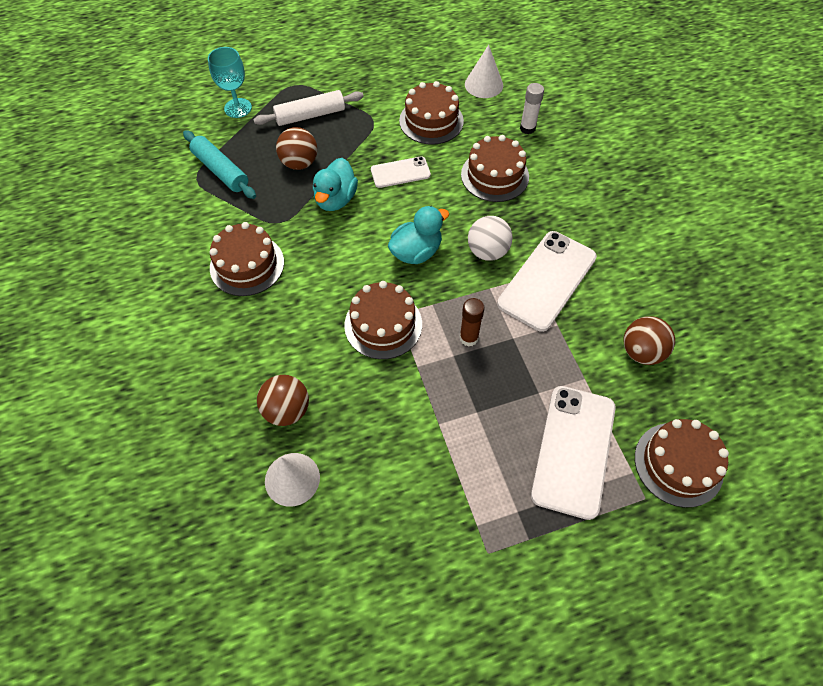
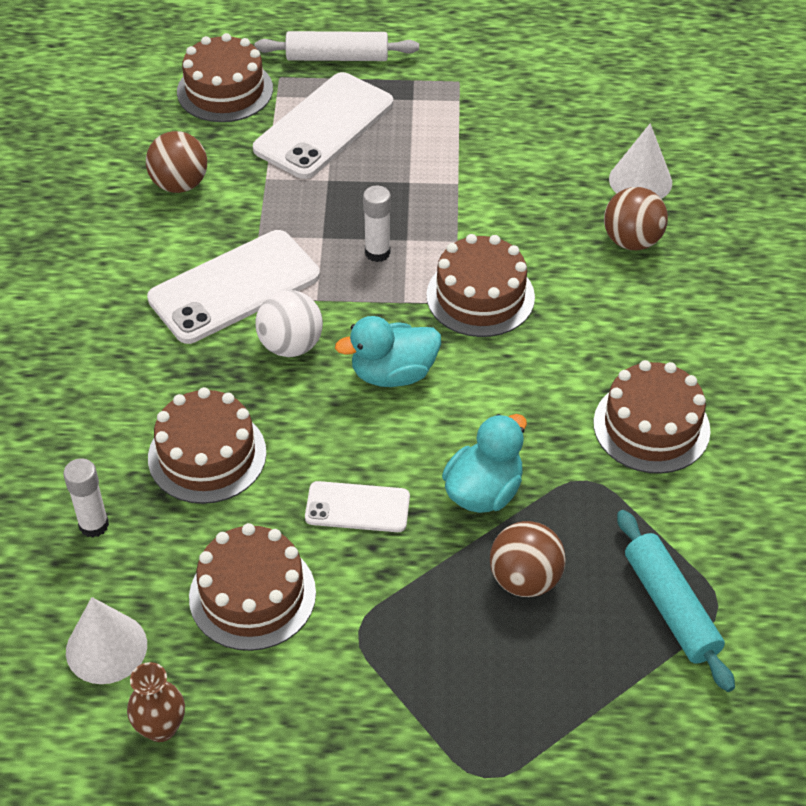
camera: 160 degrees left, 10 degrees down
turquoise goblet [208,47,252,118] -> none
white rolling pin [253,90,364,126] -> white rolling pin moved to [255,31,419,61]
brown glue stick [459,298,485,347] -> white glue stick [363,186,391,262]
none -> brown vase [127,662,185,742]

